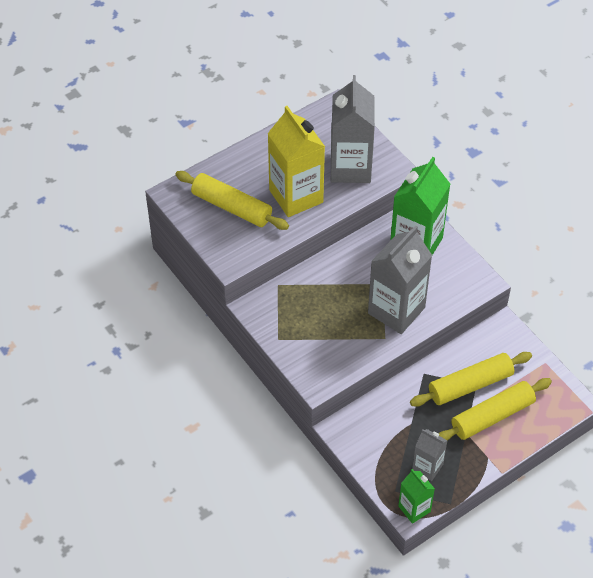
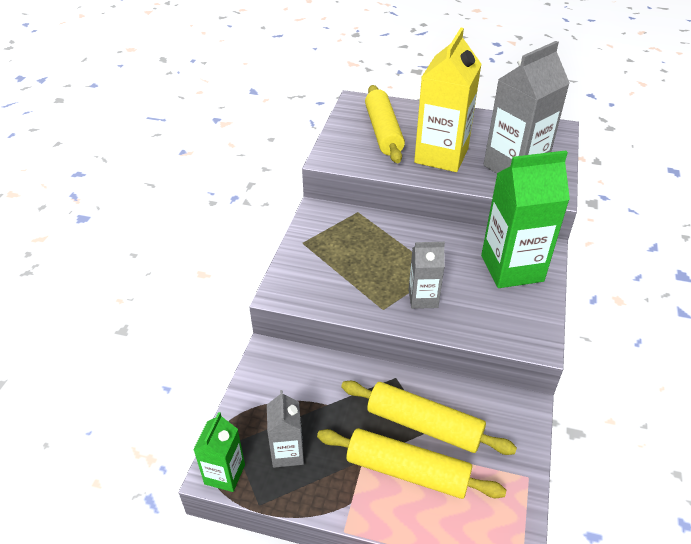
camera: 50 degrees right, 10 degrees down
grey carton [368,225,432,334] -> grey carton [409,242,445,309], size x0.53

